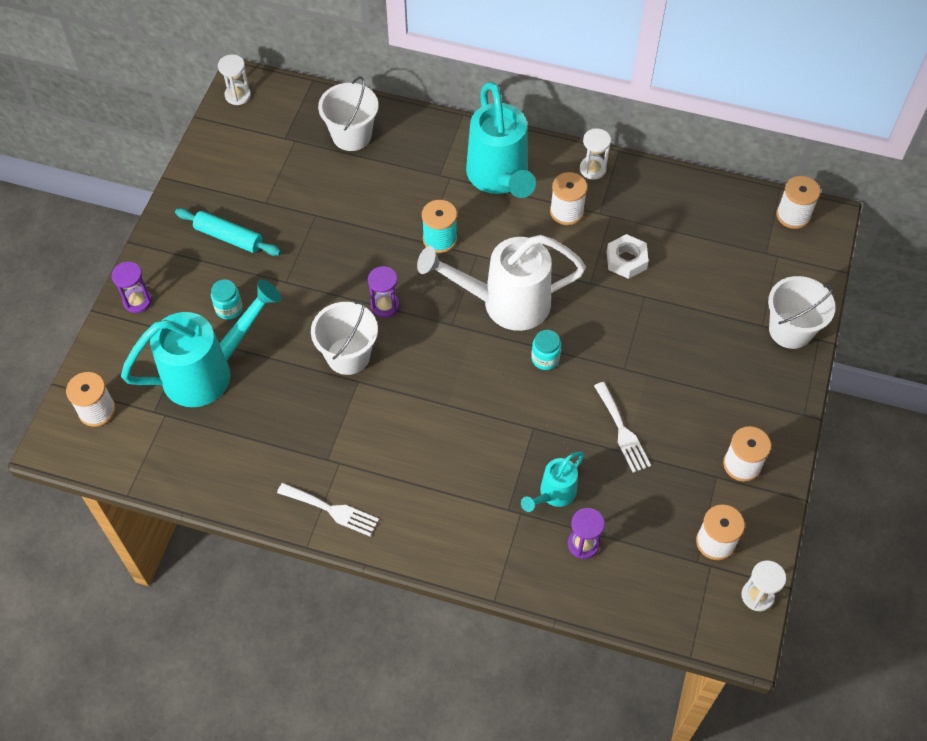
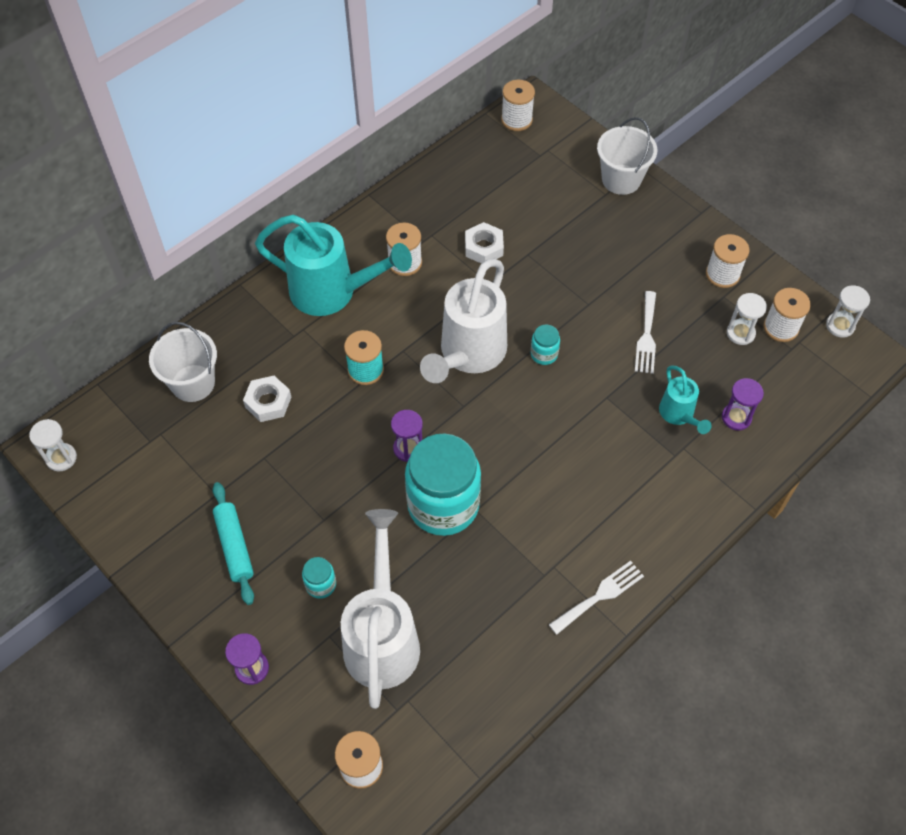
camera: 60 degrees left, 0 degrees up
turquoise watering can [121,280,281,407] -> white watering can [341,509,420,709]
turquoise rolling pin [175,208,281,256] -> turquoise rolling pin turned 75 degrees counterclockwise [212,482,254,605]
white bucket [311,300,378,375] -> turquoise jar [405,433,481,536]
white hourglass [580,128,611,179] -> white hourglass moved to [727,293,767,345]
white fork [594,382,651,473] -> white fork turned 90 degrees clockwise [635,291,656,374]
none -> white nut [243,376,291,422]

